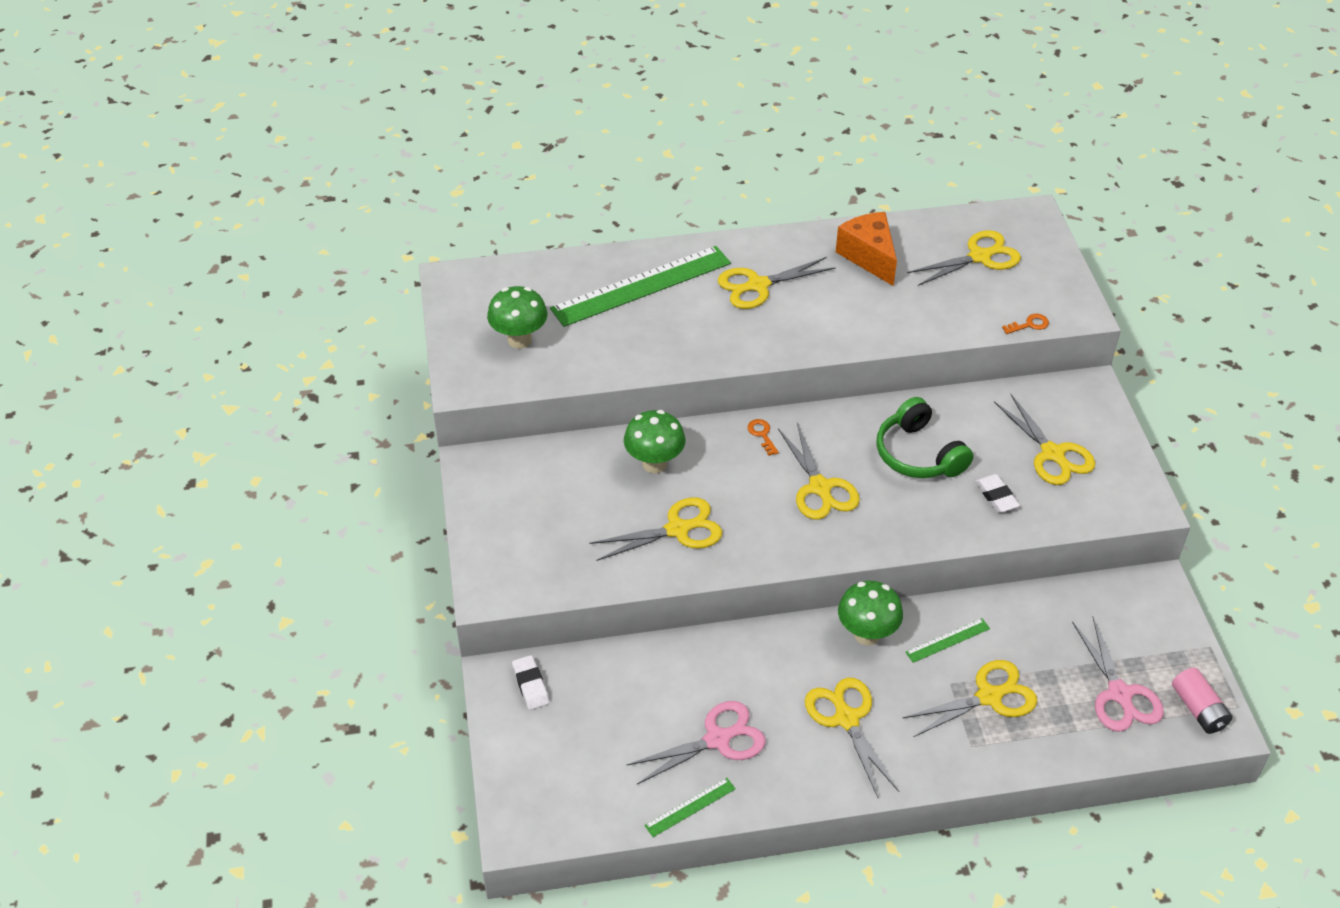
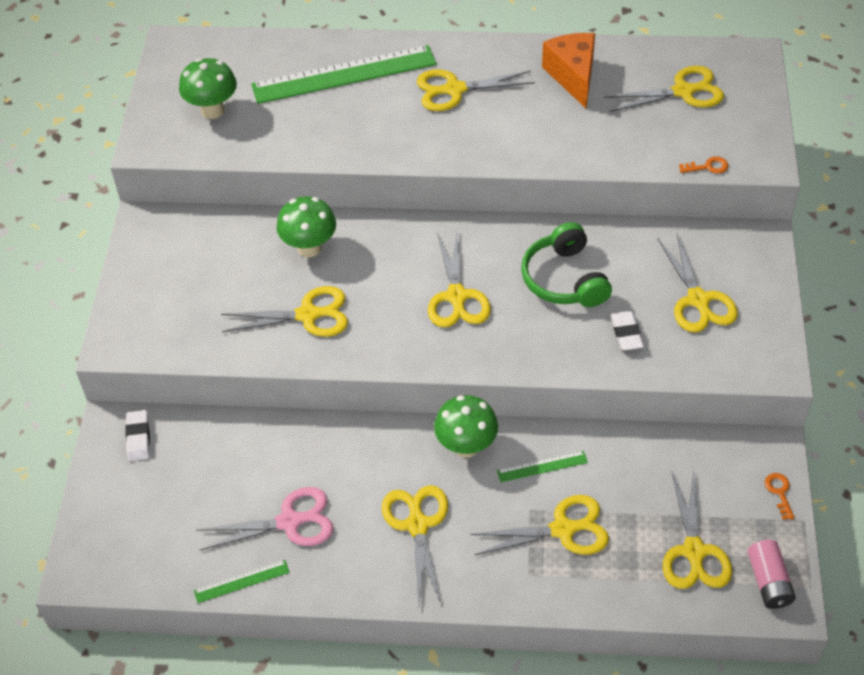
camera: 15 degrees right, 5 degrees up
orange key [747,419,779,456] -> orange key moved to [765,473,795,520]
pink scissors [1072,617,1164,732] -> yellow scissors [662,469,732,589]

